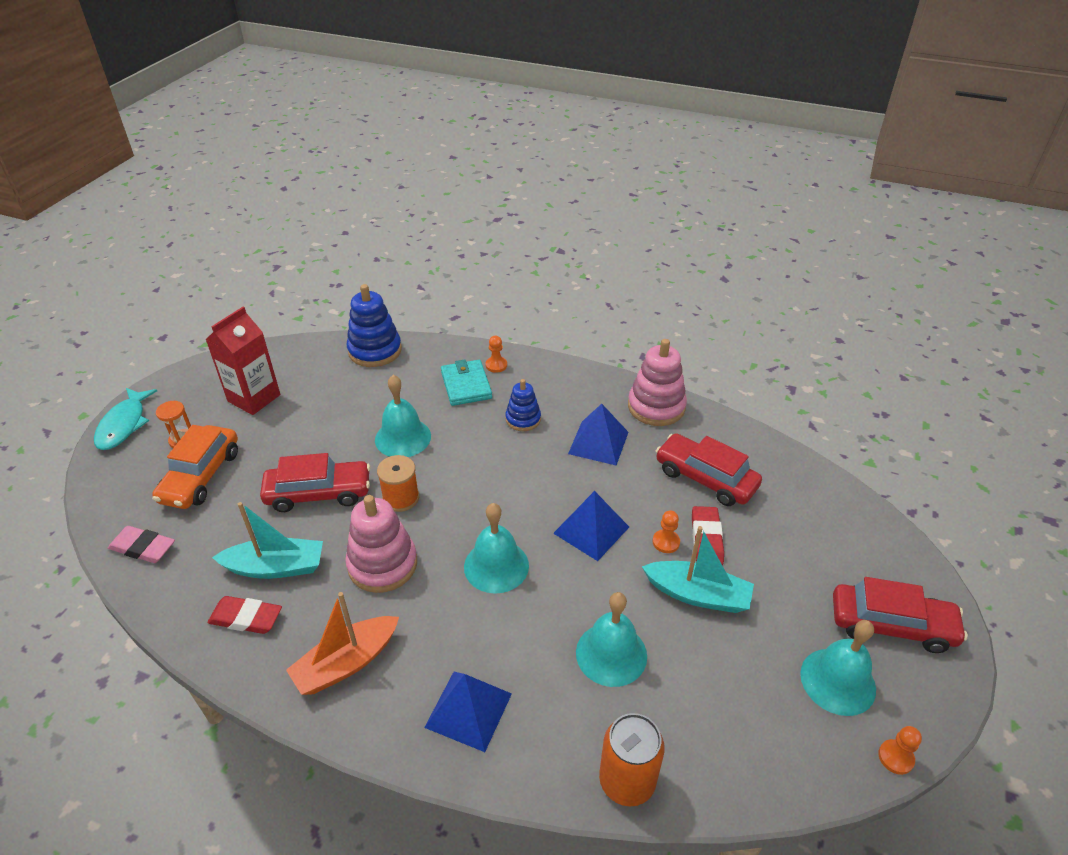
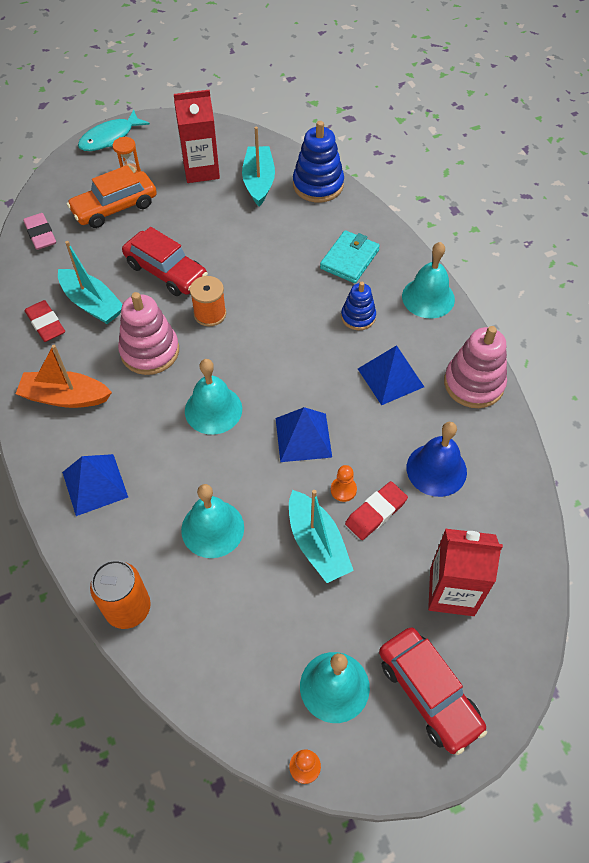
camera: 45 degrees right, 15 degrees up
turquoise bell [375,375,431,457] -> turquoise bell moved to [402,242,455,318]
orange pawn [485,336,507,373] -> none
red car [656,433,762,506] -> blue bell [407,422,467,497]
none -> turquoise boat [242,127,275,206]
none -> red carton [428,529,503,616]

